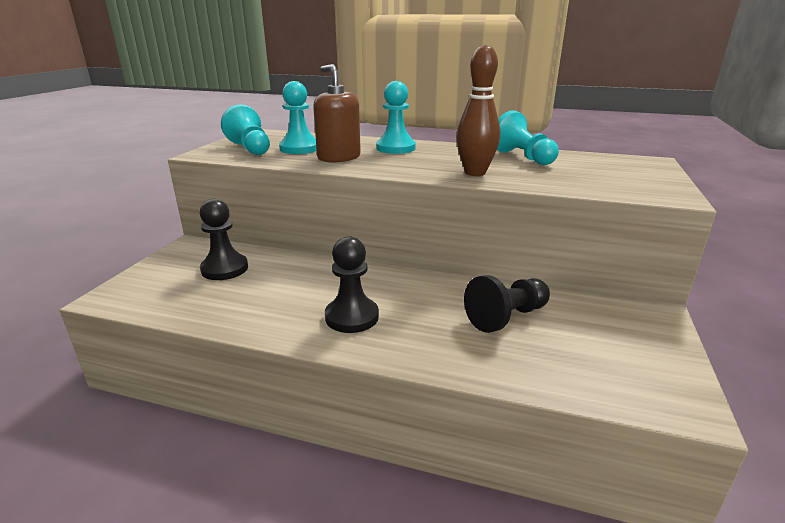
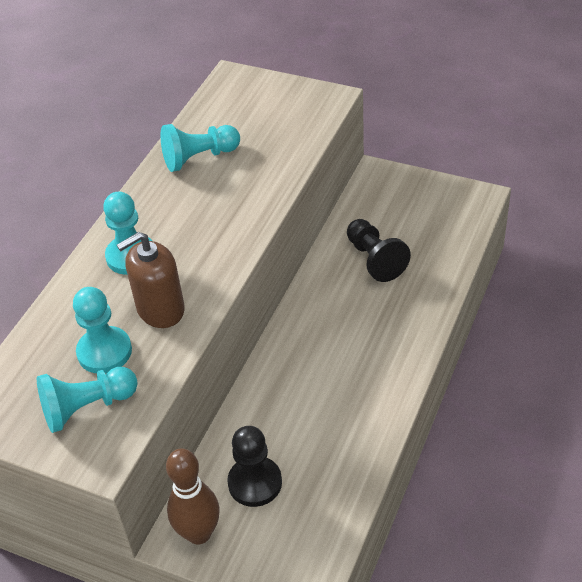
camera: 80 degrees left, 20 degrees up
black pawn [325,236,379,333] -> none
brown bowling pin [456,45,500,176] -> brown bowling pin moved to [166,448,220,545]

